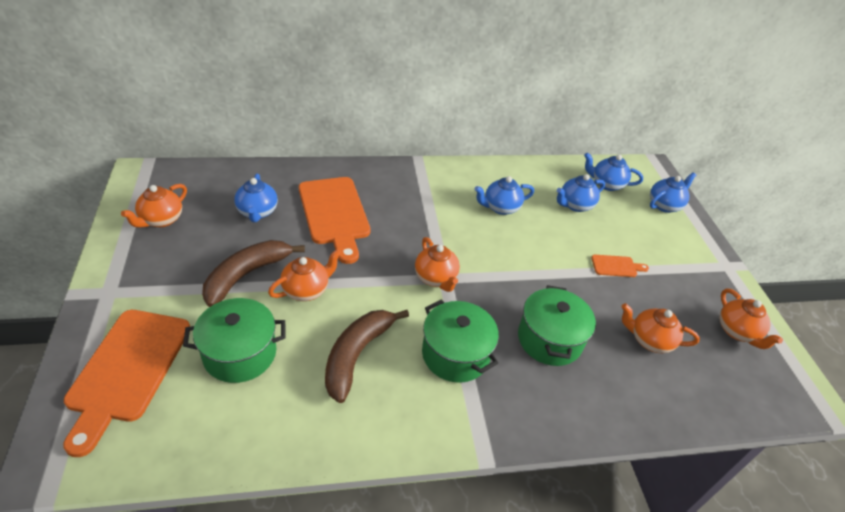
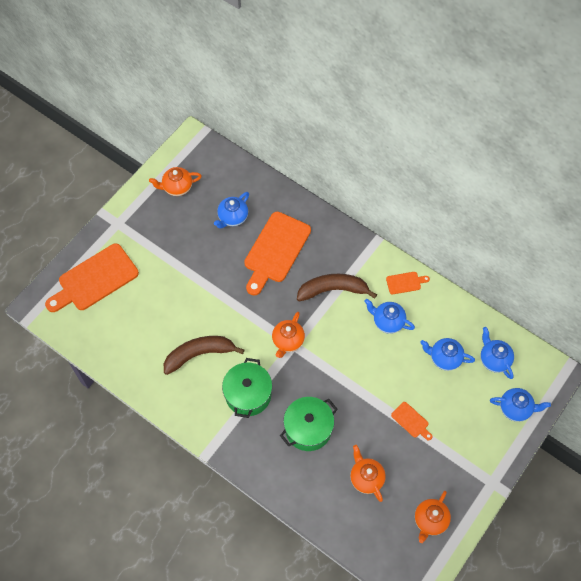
camera: 50 degrees right, 20 degrees up
green pot [183,298,286,383] -> none
brown banana [202,240,305,307] -> brown banana moved to [297,274,377,302]
orange teapot [268,249,341,301] -> none
none -> orange cutting board [386,272,430,294]

